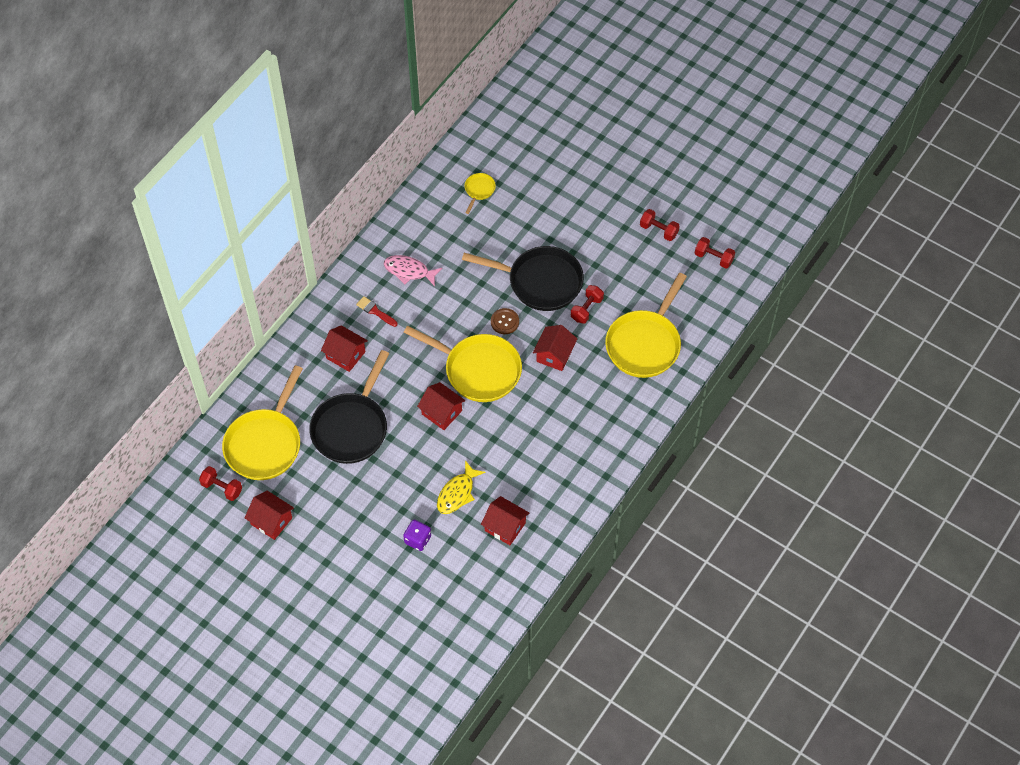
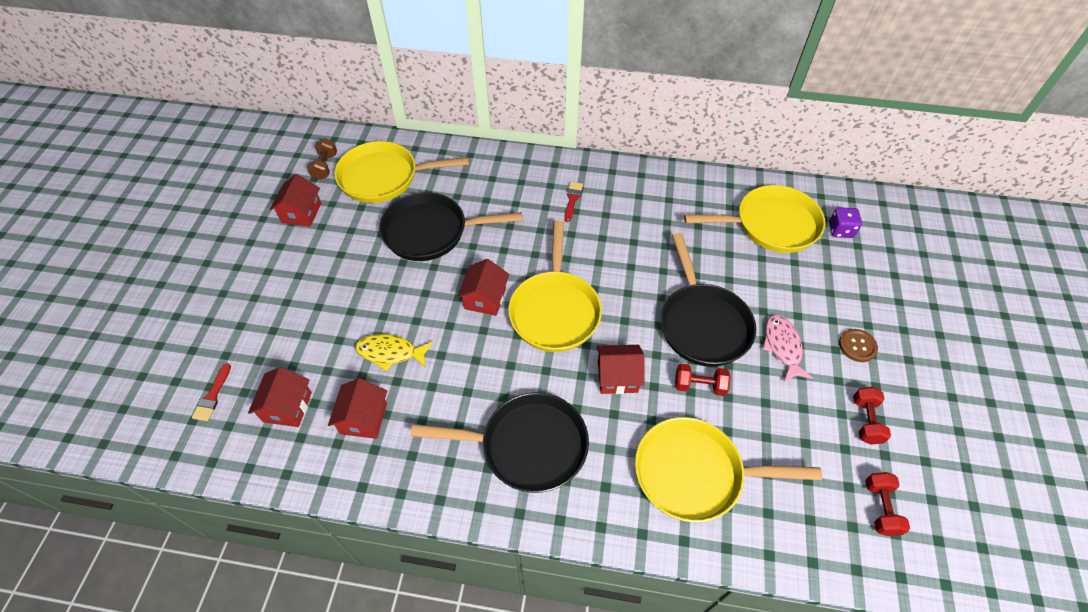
camera: 65 degrees right, 5 degrees down
red dumbbell [199,466,242,501] -> brown dumbbell [307,138,337,180]
red house [321,325,368,372] -> red house moved to [248,367,312,427]
pink fish [384,255,442,286] -> pink fish moved to [763,315,813,382]
purple dice [403,520,431,551] -> purple dice moved to [829,207,862,238]
yellow pan [465,173,496,214] -> yellow pan [684,185,825,253], size x2.30
brown button [491,308,519,334] -> brown button moved to [839,329,878,362]
none -> red brush [192,363,231,421]
none -> black pan [411,392,589,493]

